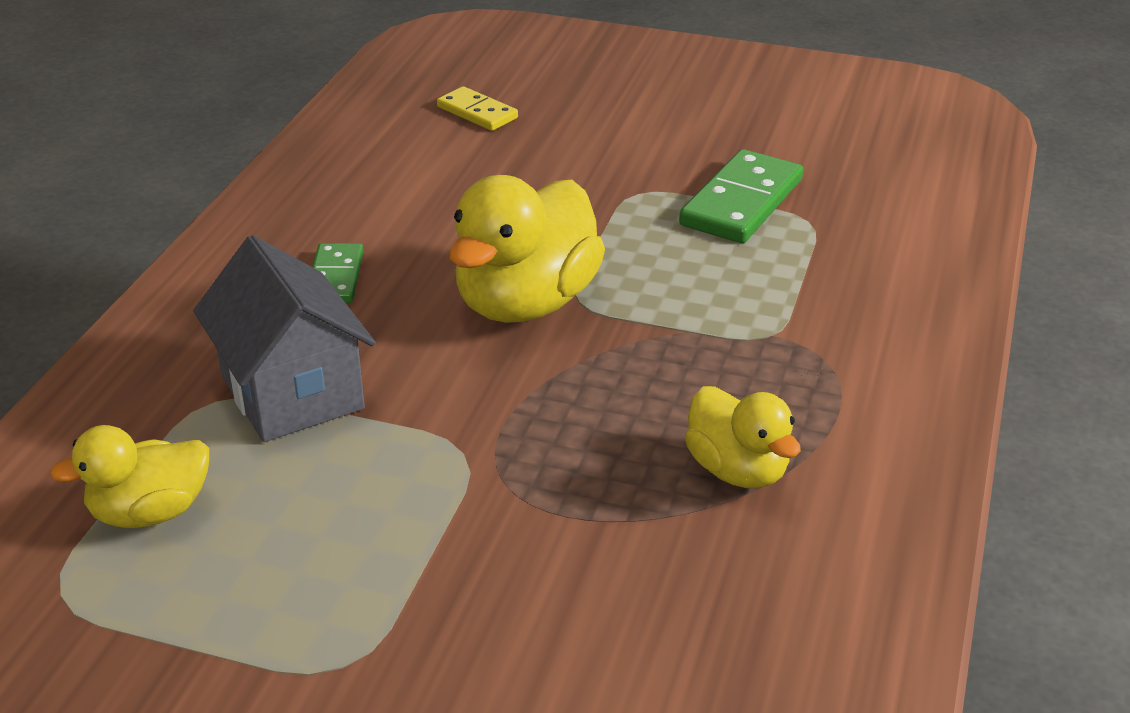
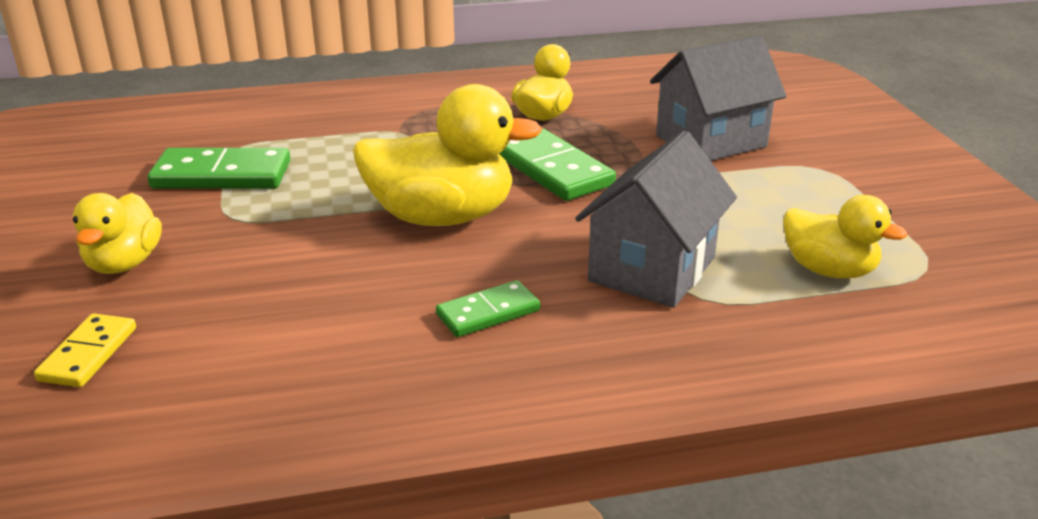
camera: 120 degrees left, 5 degrees down
none -> yellow duck [73,193,162,274]
none -> green domino [499,128,616,201]
none -> grey house [650,35,787,161]

